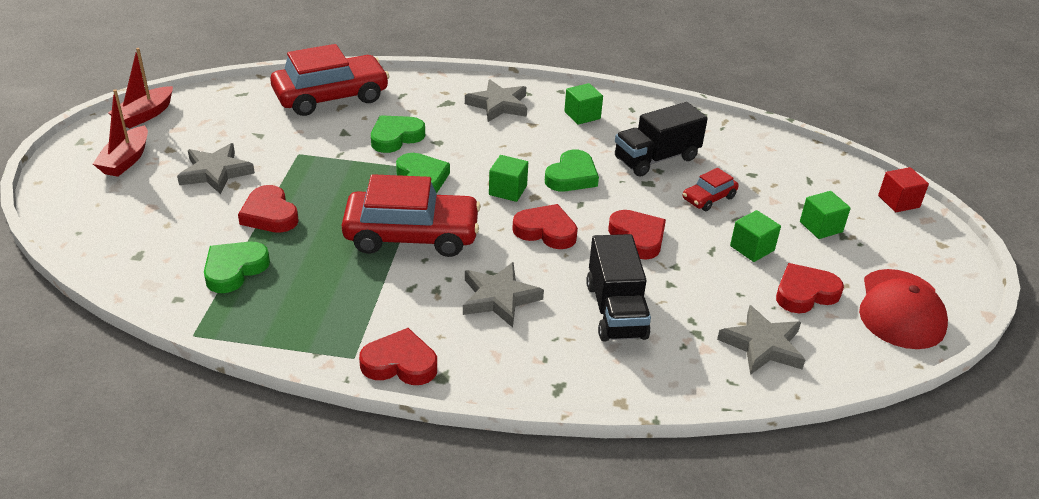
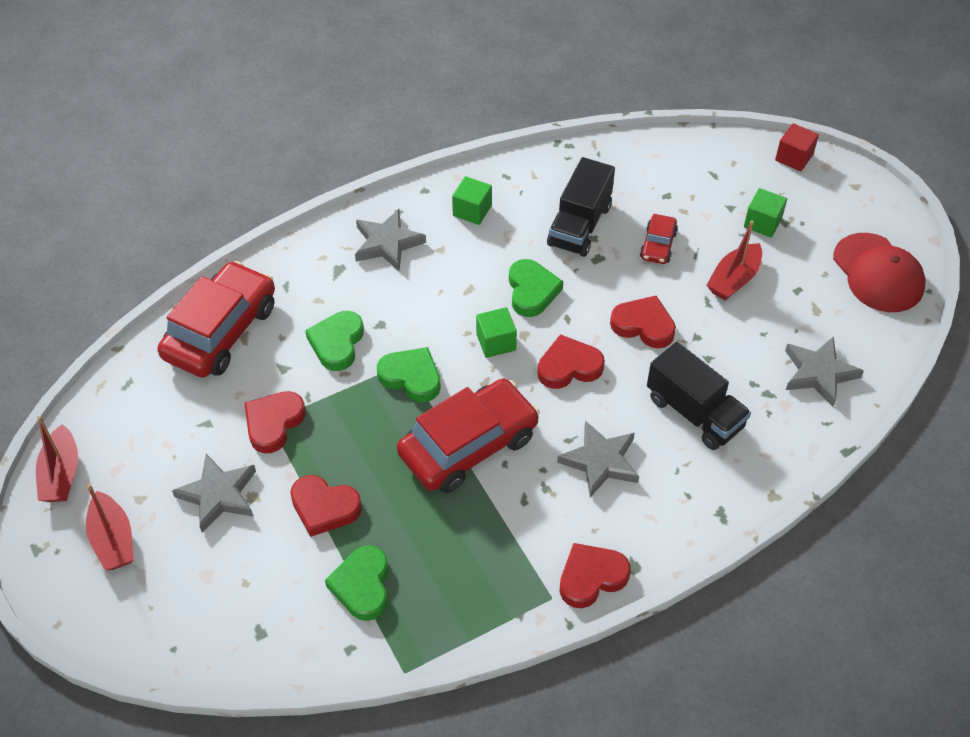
camera: 35 degrees left, 15 degrees up
green cube [730,210,781,262] -> red boat [707,221,762,300]
red heart [776,263,844,313] -> red heart moved to [245,391,306,453]

